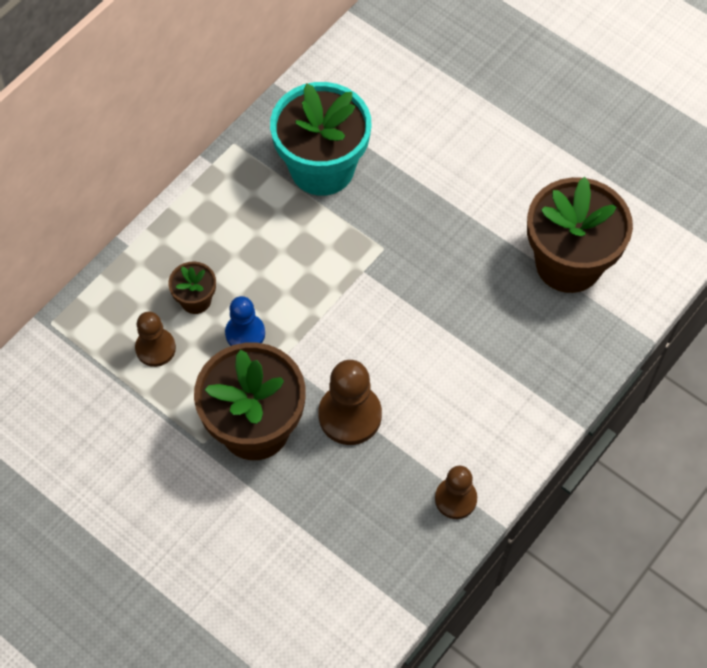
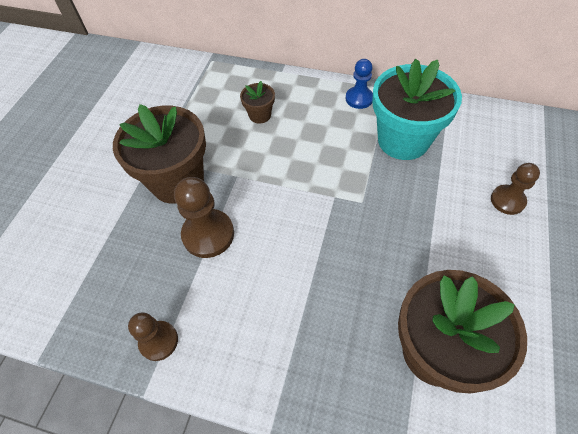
camera: 70 degrees right, 5 degrees down
brown pawn [135,312,176,367] -> brown pawn moved to [491,163,540,215]
blue pawn [225,296,265,346] -> blue pawn moved to [346,59,373,109]

